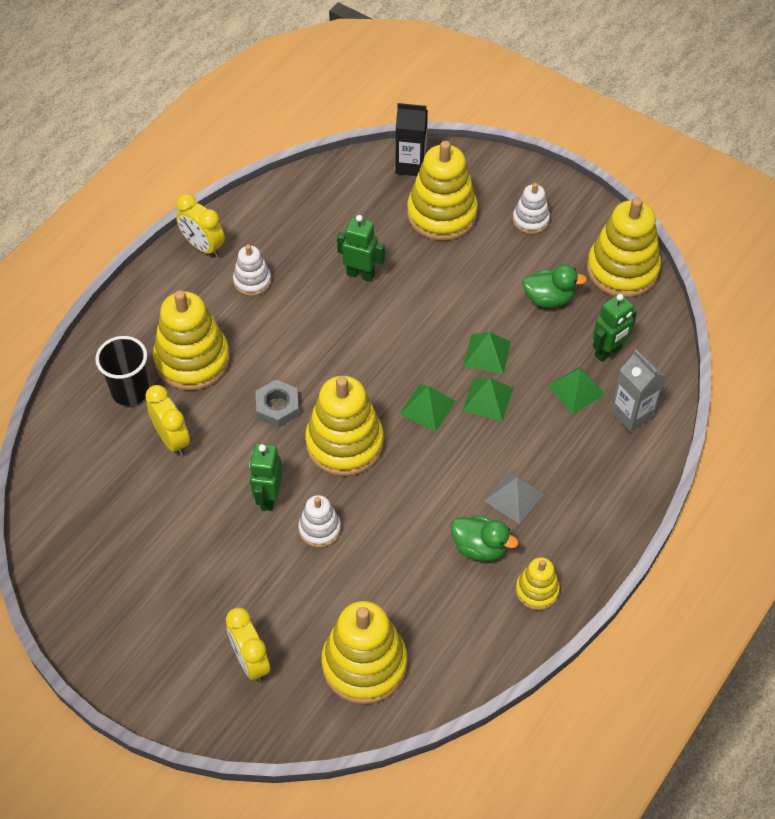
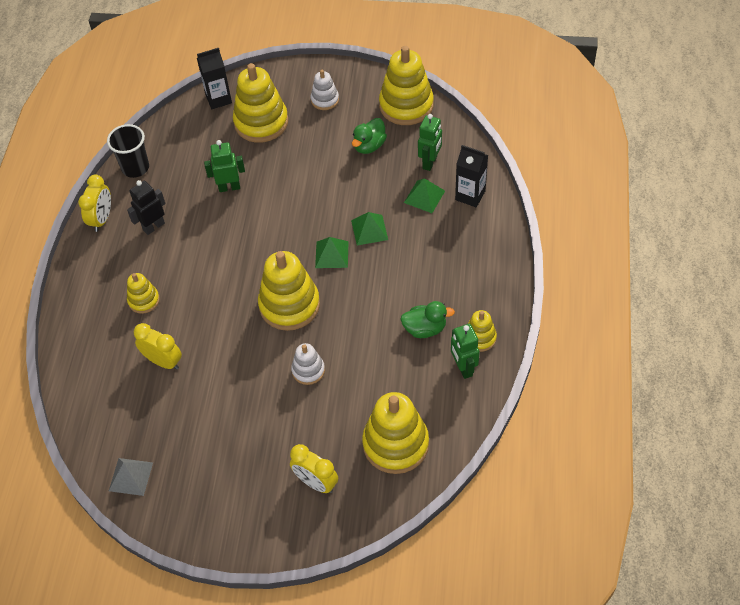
camera: 25 degrees left, 0 degrees up
black cup [95,336,149,406] -> black cup moved to [107,124,149,178]
yellow stacking toy [153,290,230,391] -> yellow stacking toy [127,273,160,314], size x0.52
yellow clock [176,194,225,257] -> yellow clock turned 90 degrees counterclockwise [78,174,111,232]
white stacking toy [233,244,271,296] -> black robot [127,180,165,235]
green robot [249,443,282,511] -> green robot moved to [451,324,480,379]
grey nut [255,380,299,427] -> none
green pyramid [463,332,511,374] -> none
grey pyramid [484,472,544,524] -> grey pyramid moved to [109,458,153,496]
green duck [522,265,587,308] -> green duck turned 150 degrees clockwise [352,118,387,154]
grey carton [611,349,665,432] -> black carton [455,145,488,207]

